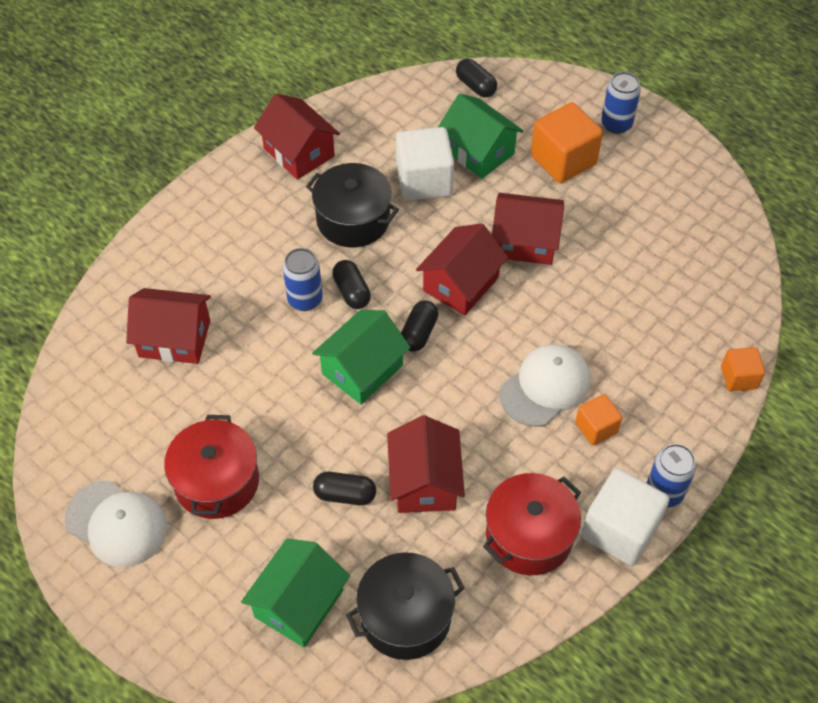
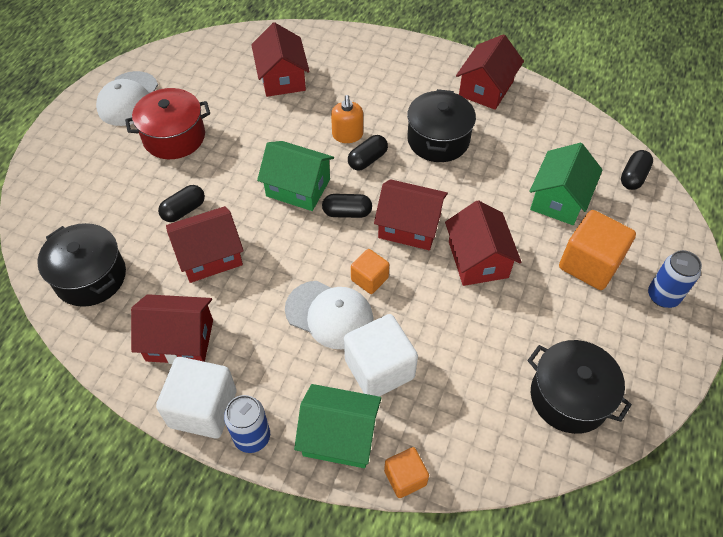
camera: 70 degrees right, 0 degrees up
green house [241,538,350,648] -> green house moved to [294,384,381,468]
blue can [283,248,323,311] -> orange soap dispenser [331,95,363,143]
black capsule [313,472,376,505] -> black capsule turned 60 degrees clockwise [158,185,205,222]
white cube [396,127,454,201] -> white cube moved to [344,314,418,397]
red pot [483,473,581,575] -> red house [131,294,213,364]
orange cube [575,394,622,445] -> orange cube moved to [351,249,389,294]
none -> black pot [527,340,632,434]

